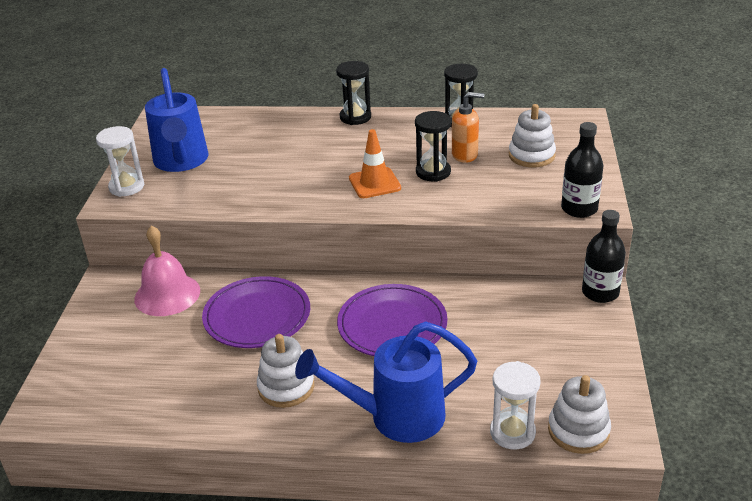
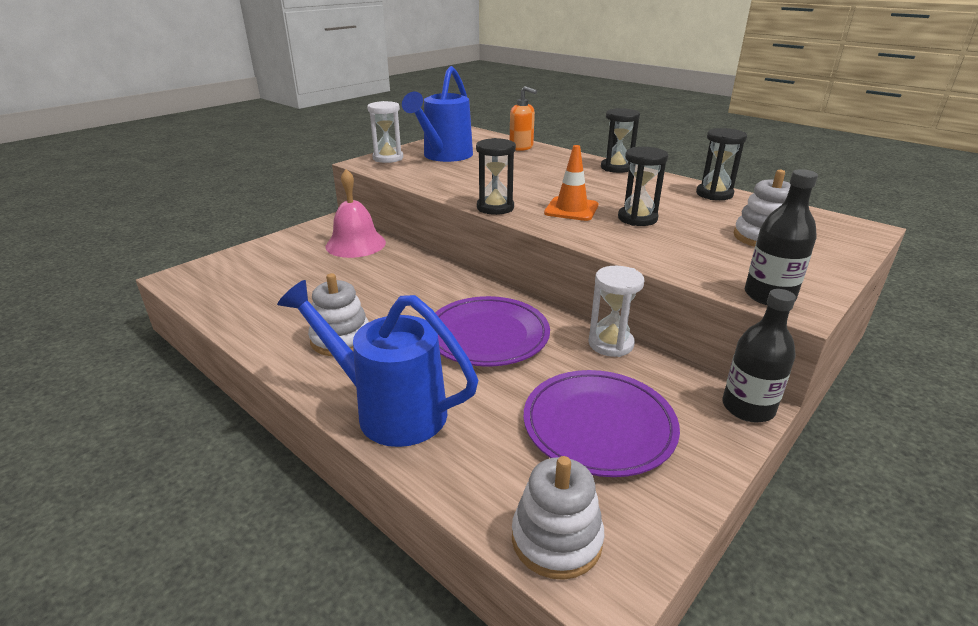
camera: 35 degrees right, 5 degrees down
purple plate [202,276,310,348] -> purple plate moved to [523,370,680,477]
orange soap dispenser [452,92,484,163] -> orange soap dispenser moved to [510,86,537,151]
white hourglass [490,361,541,449] -> white hourglass moved to [589,266,644,357]
none -> black hourglass [476,138,516,215]

